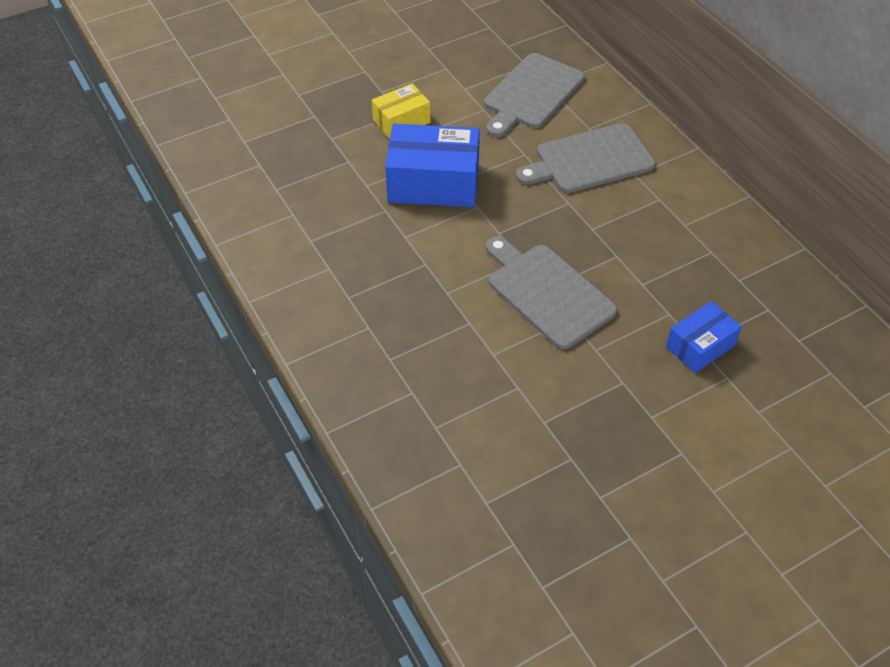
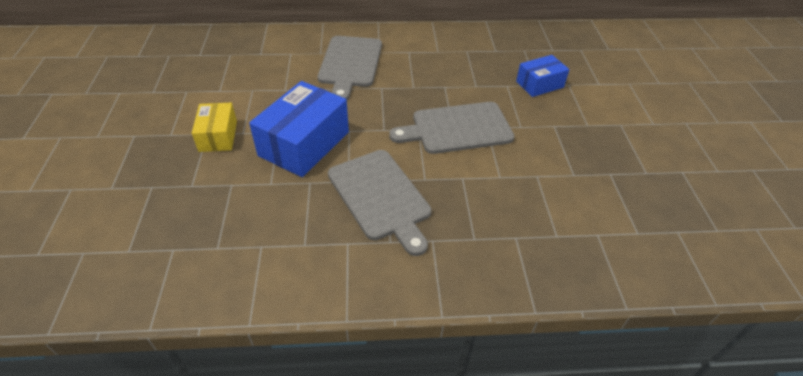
camera: 65 degrees left, 5 degrees down
grey cutting board [484,53,585,137] -> grey cutting board moved to [328,150,431,256]
blue box [666,301,742,373] -> blue box turned 75 degrees clockwise [516,55,569,97]

